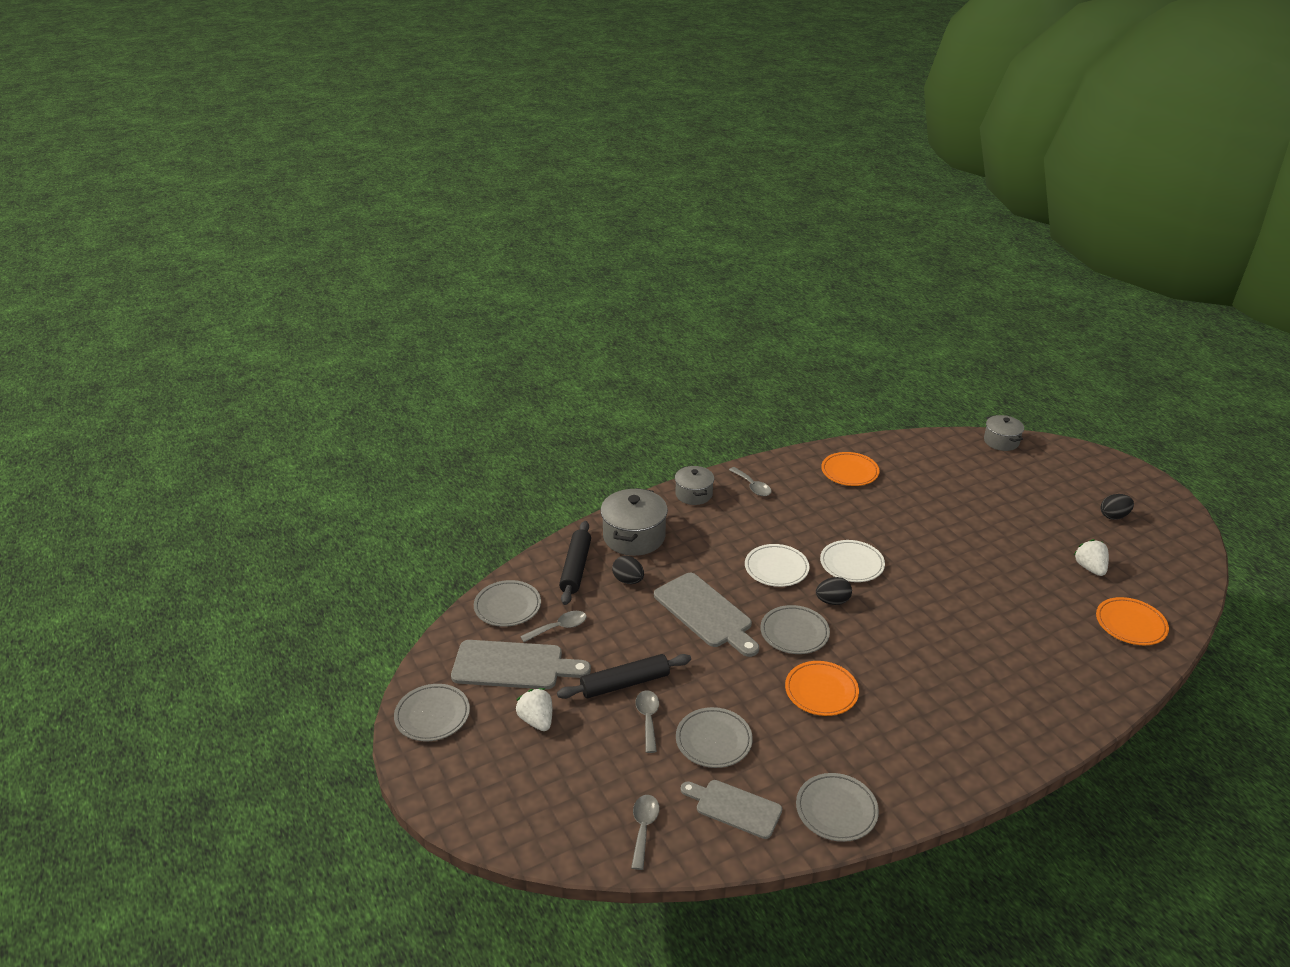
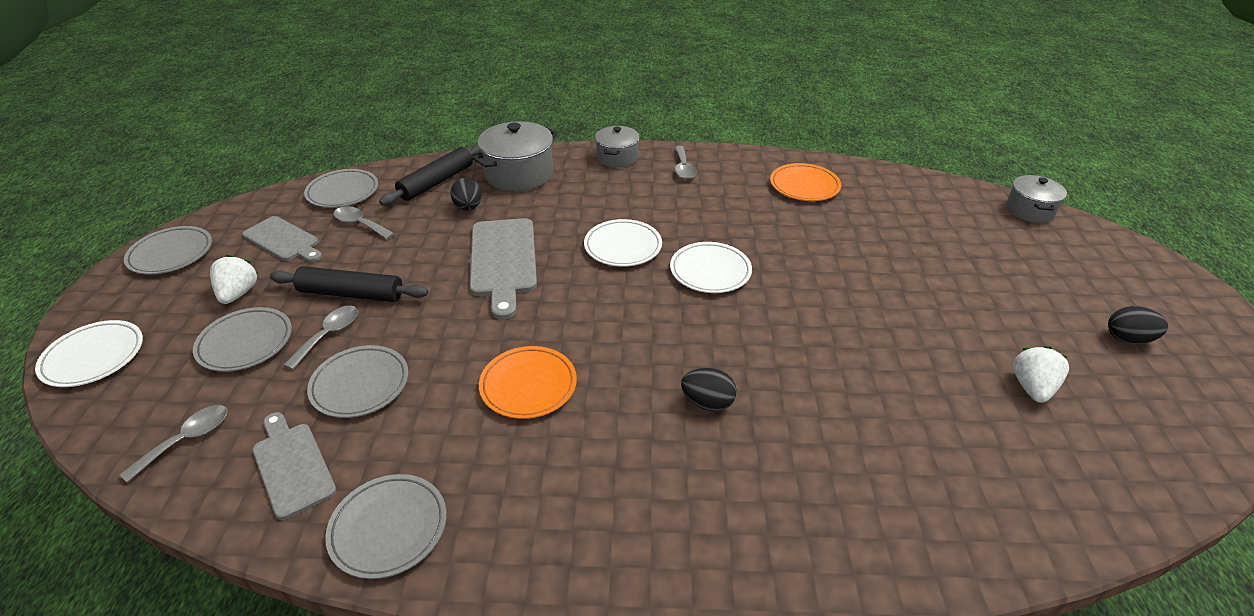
camera: 30 degrees right, 5 degrees up
grey cutting board [451,640,591,689] -> grey cutting board [242,216,322,262], size x0.66
grey spoon [520,611,587,642] -> grey spoon turned 150 degrees counterclockwise [333,206,395,239]
grey plate [760,605,830,654] -> grey plate moved to [193,307,292,372]
black egg [816,577,852,605] -> black egg moved to [681,368,737,411]
orange plate [1096,597,1169,645] -> none
none -> white plate [35,320,143,387]

